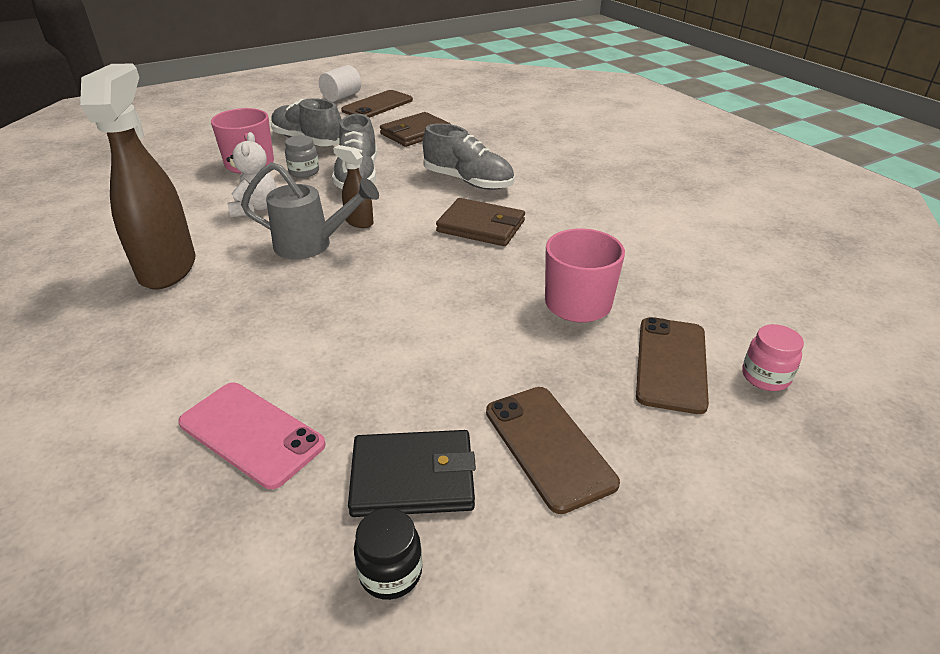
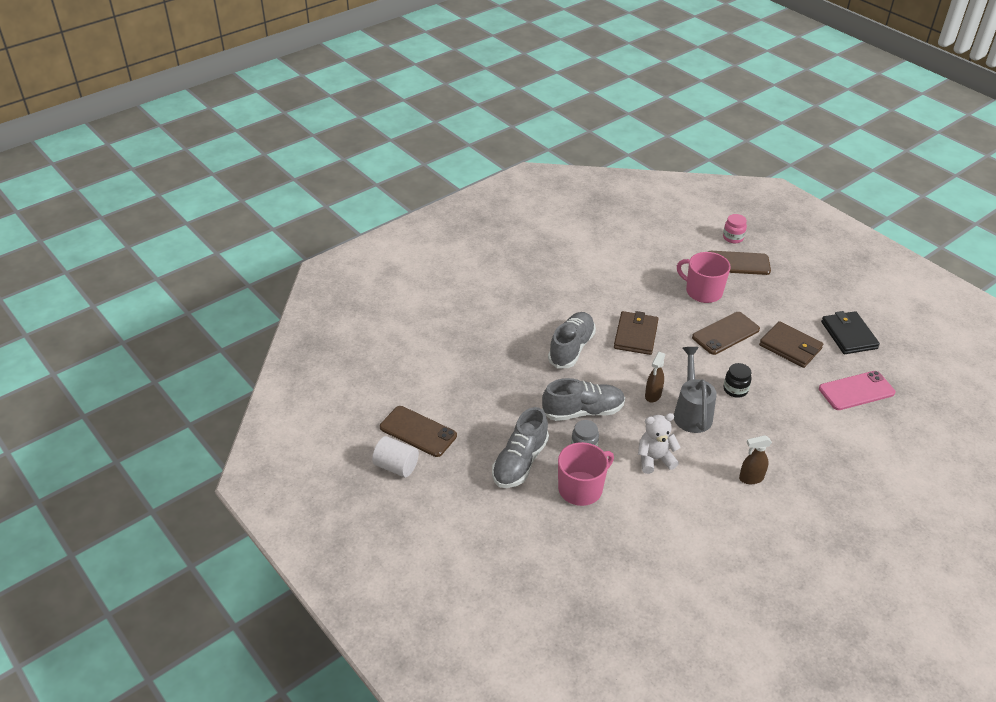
camera: 100 degrees left, 5 degrees up
brown spray bottle [80,64,195,290] -> brown spray bottle [739,435,772,484], size x0.45
pink phone [178,383,326,489] -> pink phone turned 45 degrees clockwise [819,371,895,410]
black jar [354,508,422,600] -> black jar moved to [724,363,752,398]
brown wallet [380,112,451,147] -> brown wallet moved to [759,321,823,368]
brown phone [486,387,620,514] -> brown phone moved to [692,312,760,355]

